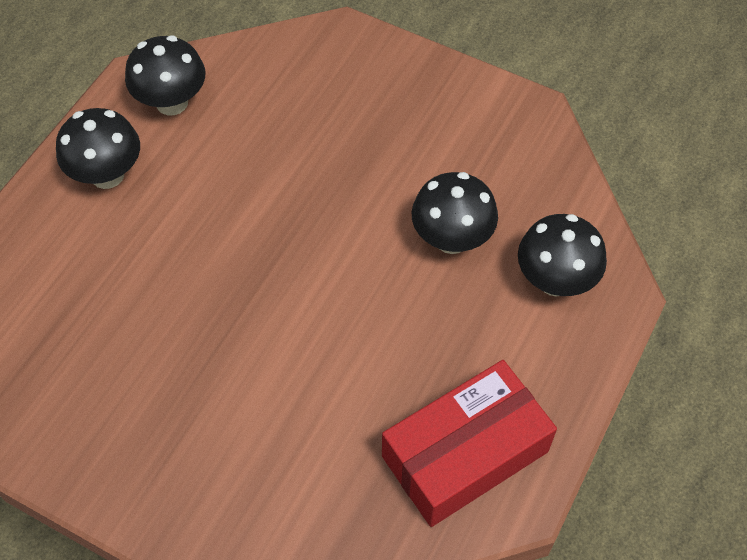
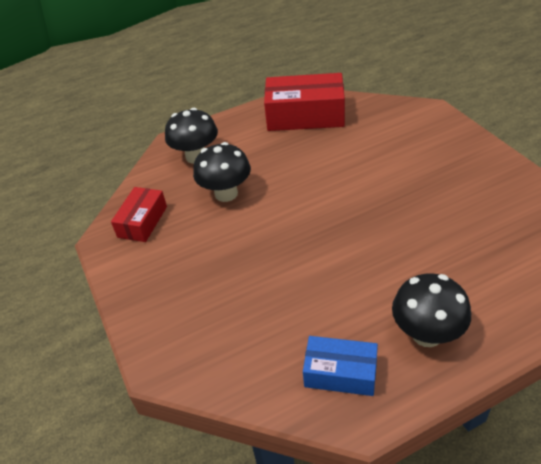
camera: 140 degrees left, 15 degrees down
black mushroom [125,35,206,115] -> blue box [303,336,378,396]
none -> red box [111,187,167,242]

